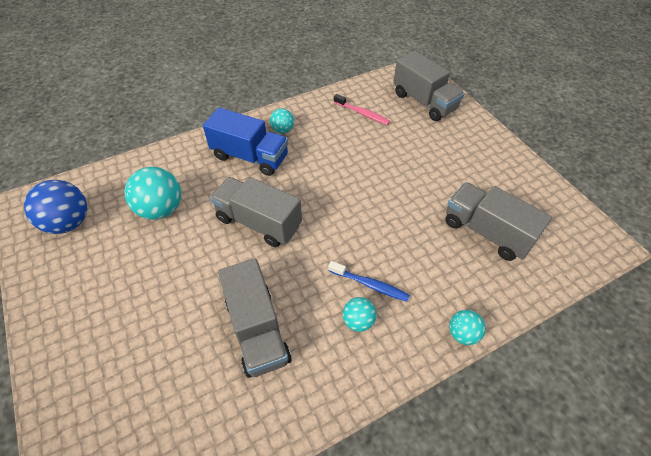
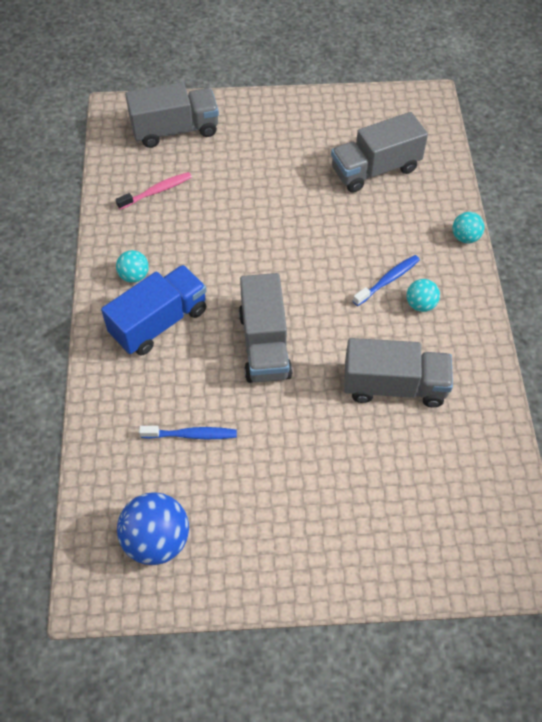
camera: 65 degrees left, 5 degrees up
turquoise ball [124,167,181,220] -> blue toothbrush [139,426,237,439]
grey truck [210,177,302,247] -> grey truck turned 60 degrees counterclockwise [239,273,293,383]

